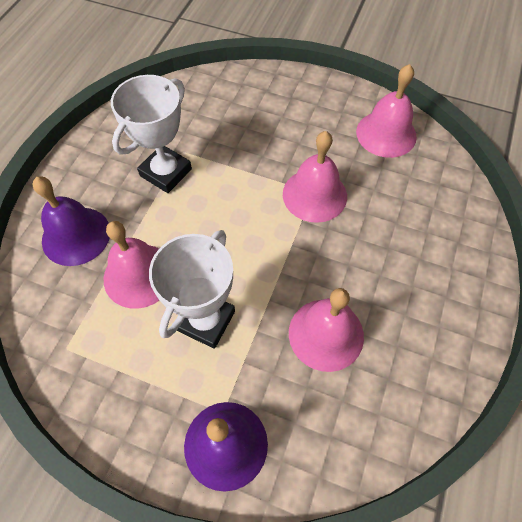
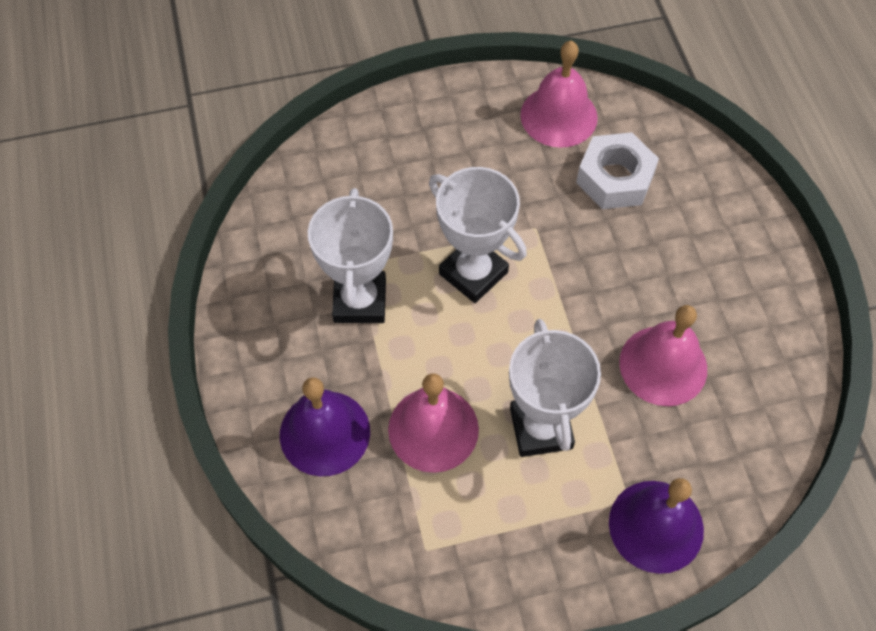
camera: 35 degrees left, 0 degrees up
pink bell [283,131,347,223] -> none
none -> white trophy [429,167,527,303]
none -> white nut [576,132,659,209]

